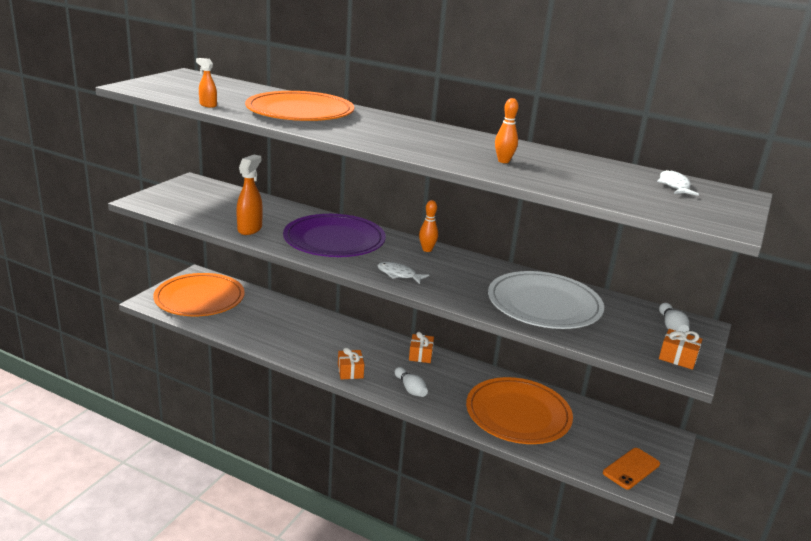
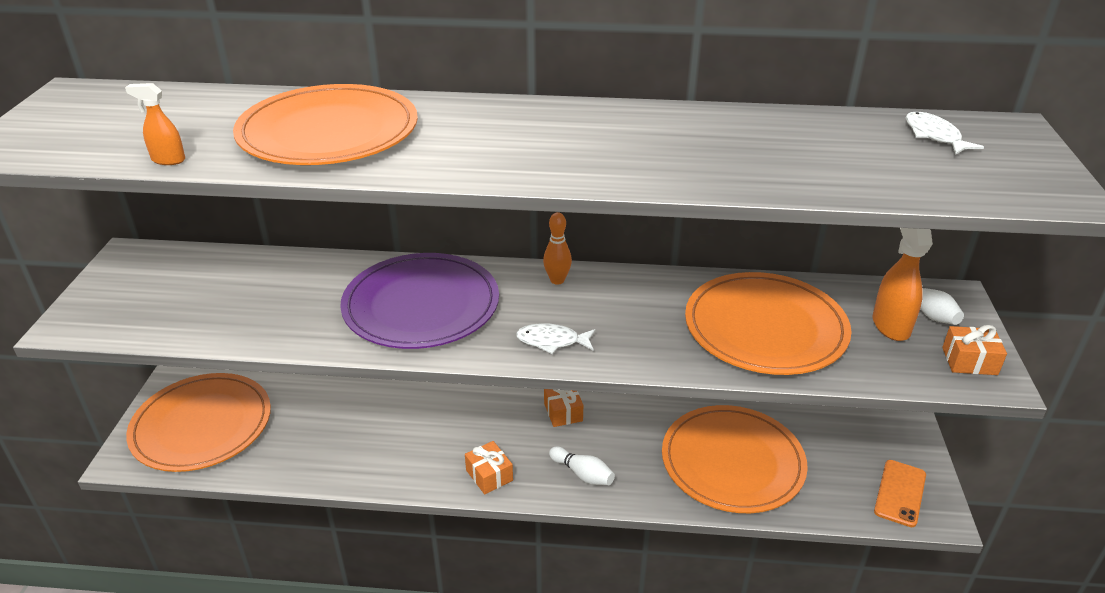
camera: 20 degrees left, 10 degrees up
orange spray bottle [236,155,263,235] -> orange spray bottle moved to [873,228,933,341]
white plate [488,271,604,329] -> orange plate [685,272,852,375]
orange bowling pin [495,98,518,163] -> none

